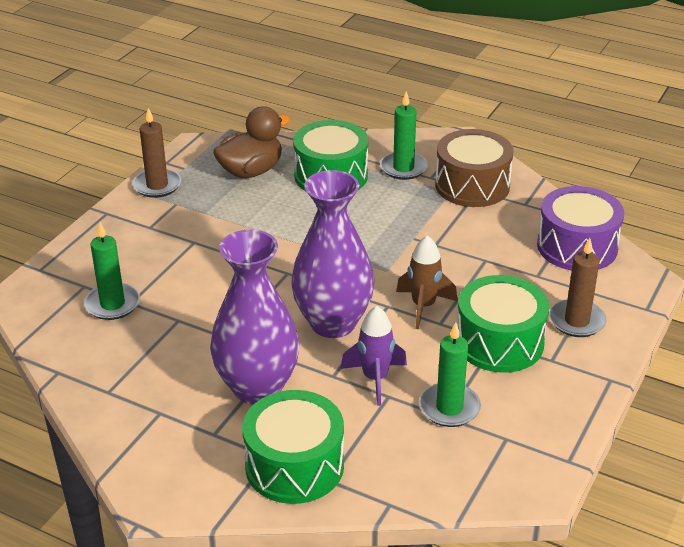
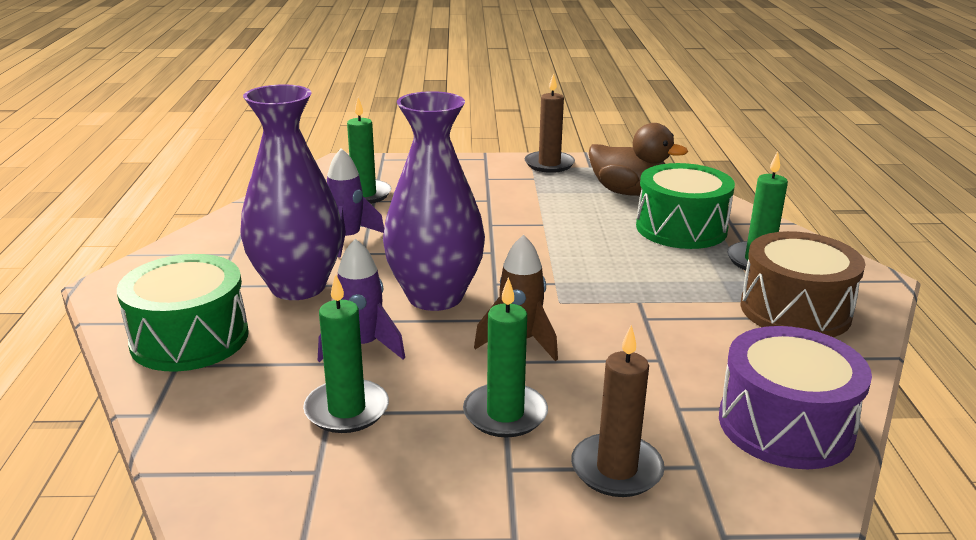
camera: 60 degrees right, 10 degrees down
green drum [458,275,549,373] -> green candle [463,277,548,437]
none -> purple rocket [327,148,384,257]

